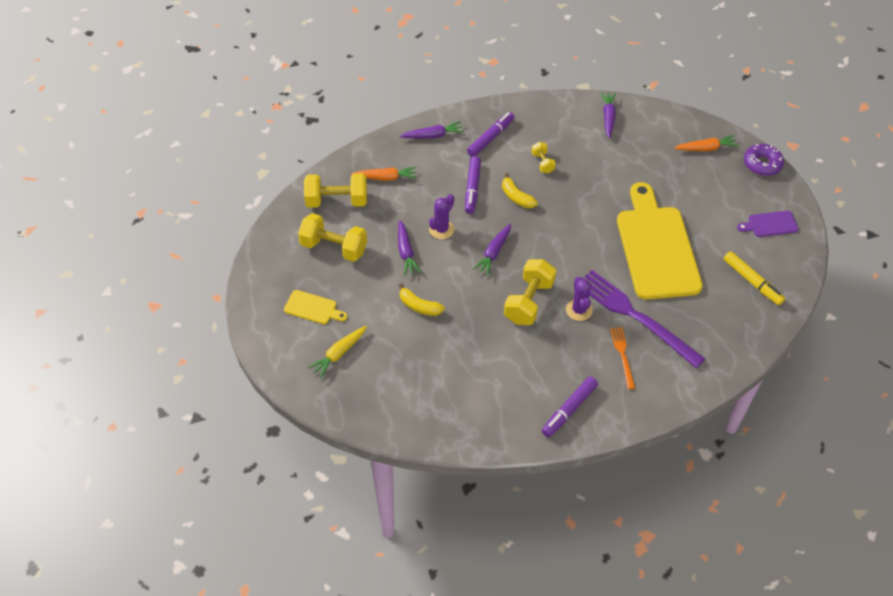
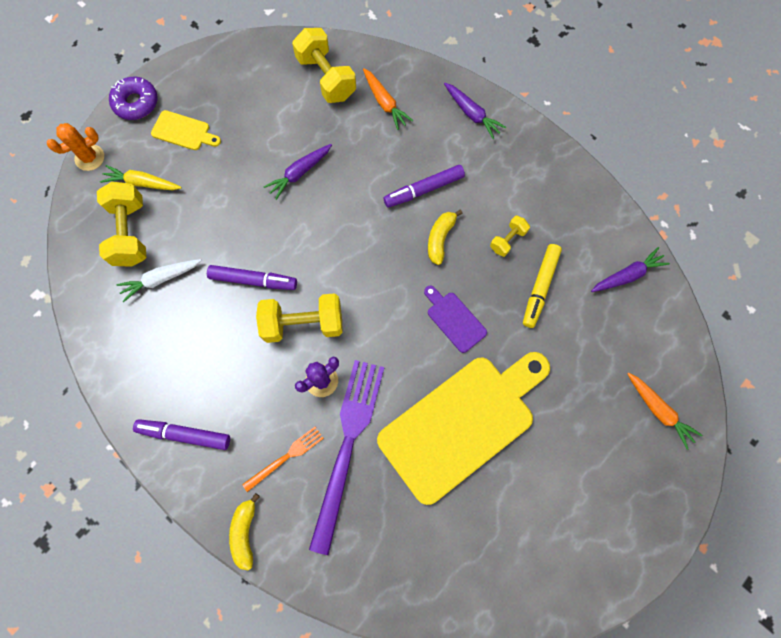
camera: 60 degrees right, 20 degrees up
yellow cutting board [284,290,347,324] -> yellow cutting board turned 60 degrees counterclockwise [151,110,221,150]
yellow dumbbell [298,213,367,262] -> yellow dumbbell moved to [97,182,146,267]
yellow banana [399,283,445,316] -> yellow banana moved to [229,493,260,571]
purple cactus [429,194,454,239] -> none
purple marker [467,112,515,157] -> purple marker moved to [207,265,297,290]
purple carrot [473,224,511,276] -> none
yellow marker [724,251,785,305] -> yellow marker moved to [523,244,562,328]
purple cutting board [737,211,799,237] -> purple cutting board moved to [424,286,487,353]
purple donut [744,144,784,176] -> purple donut moved to [109,76,158,120]
none -> orange cactus [47,123,104,171]
none -> white carrot [117,259,202,302]

